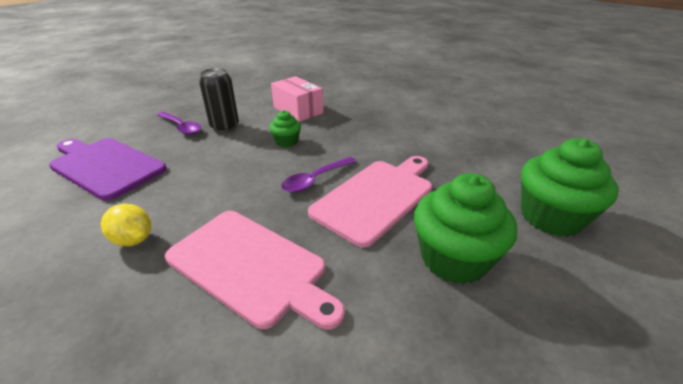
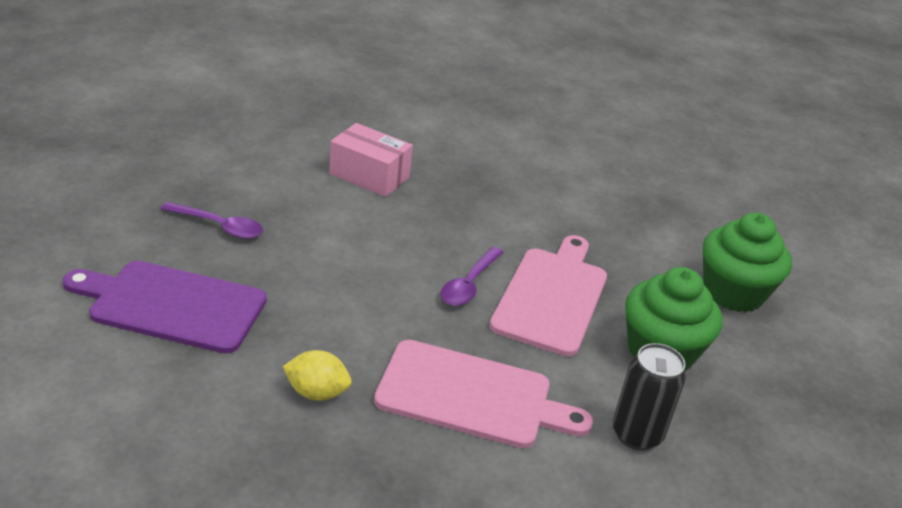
camera: 25 degrees left, 0 degrees up
black can [199,68,239,133] -> black can moved to [613,343,686,451]
green cupcake [269,110,301,147] -> none

